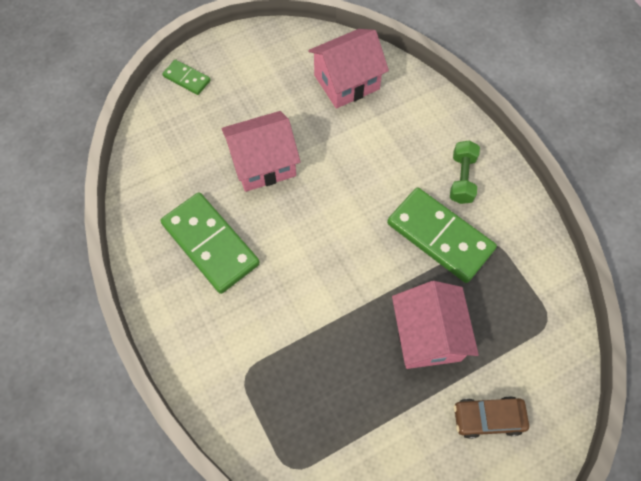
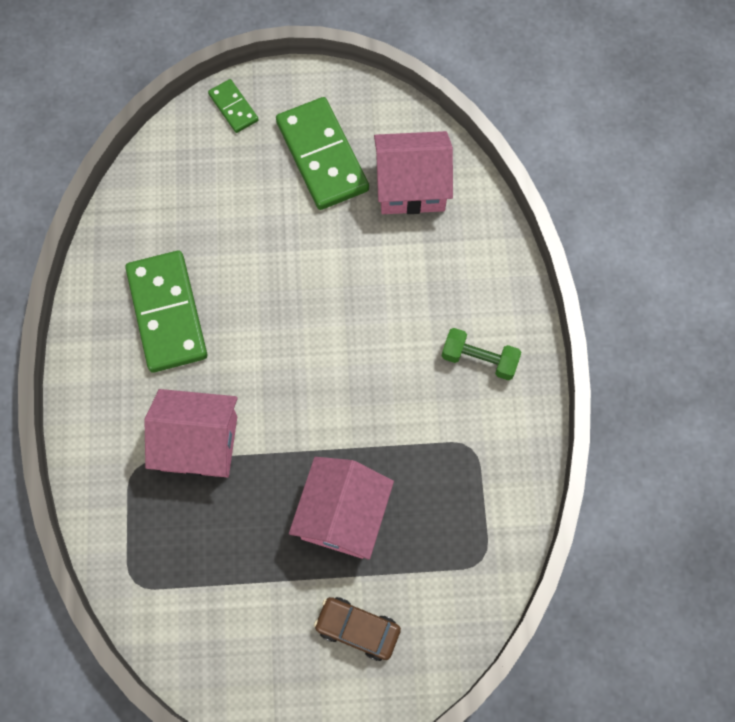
camera: 25 degrees right, 5 degrees up
pink house [221,111,301,192] -> pink house moved to [144,389,238,477]
green domino [387,188,497,283] -> green domino moved to [276,97,369,210]
green dumbbell [450,140,480,204] -> green dumbbell turned 75 degrees clockwise [442,328,521,380]

